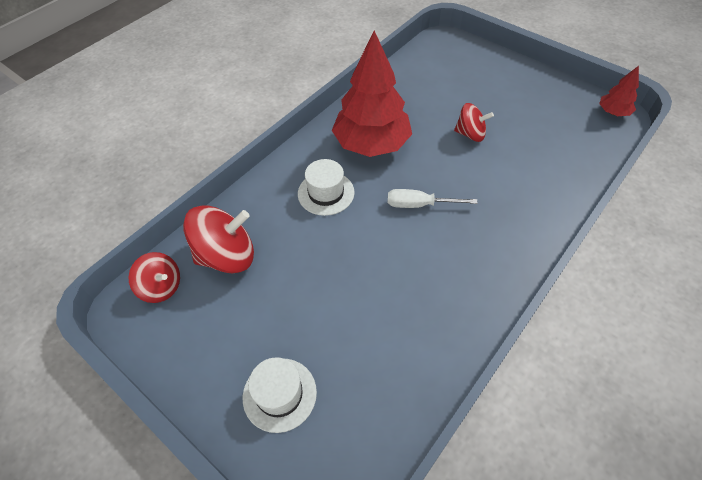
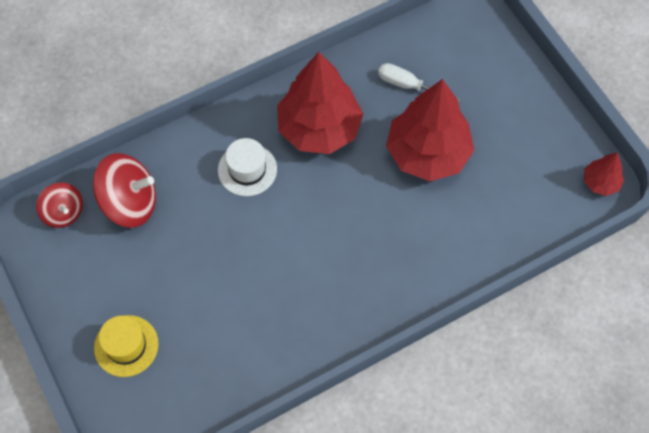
camera: 20 degrees right, 10 degrees up
white hat [243,357,317,433] -> yellow hat [94,315,158,377]
white screwdriver [388,189,478,208] -> white screwdriver moved to [378,63,461,103]
red spinning top [454,103,494,142] -> red tree [386,79,474,181]

